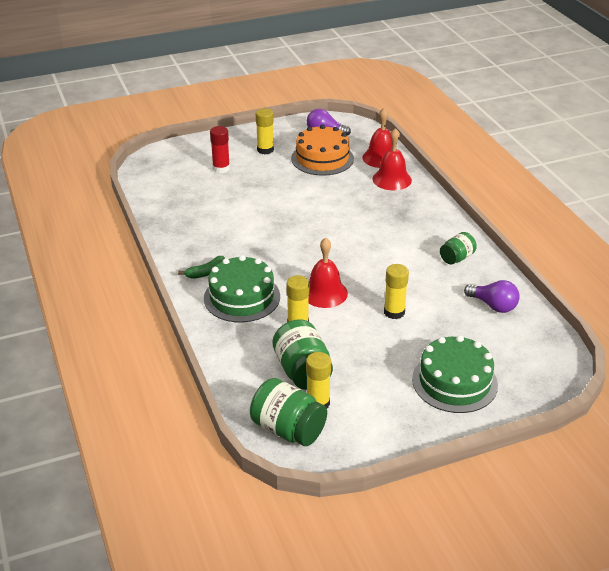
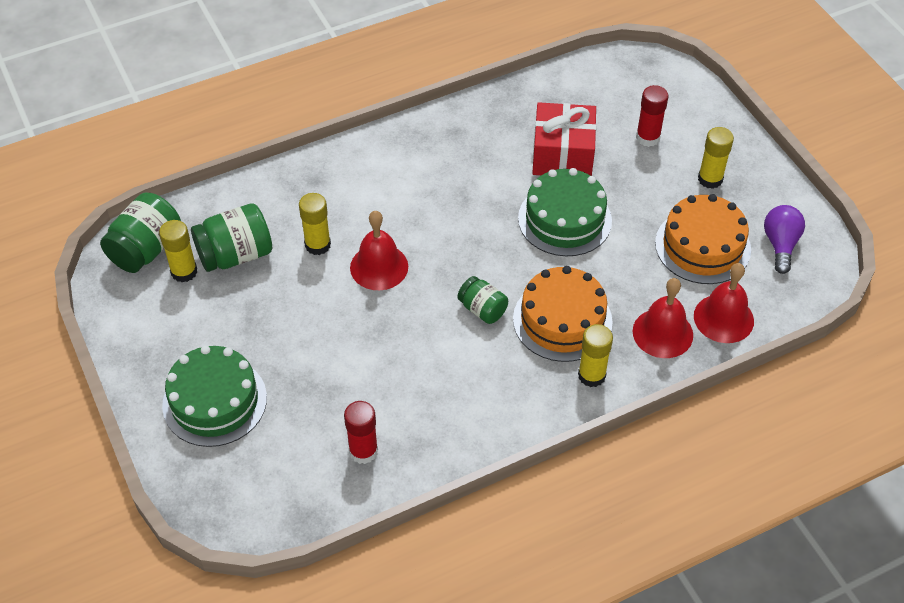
camera: 85 degrees right, 15 degrees up
green banana [178,256,225,279] -> none
green cake [204,255,280,322] -> green cake moved to [518,168,612,256]
yellow glue stick [384,264,409,319] -> yellow glue stick moved to [578,324,613,387]
green jar [440,232,477,264] -> green jar moved to [458,276,508,324]
purple light bulb [464,280,520,313] -> red glue stick [344,401,378,464]
none -> orange cake [513,266,613,362]
none -> red gift [532,102,596,176]

